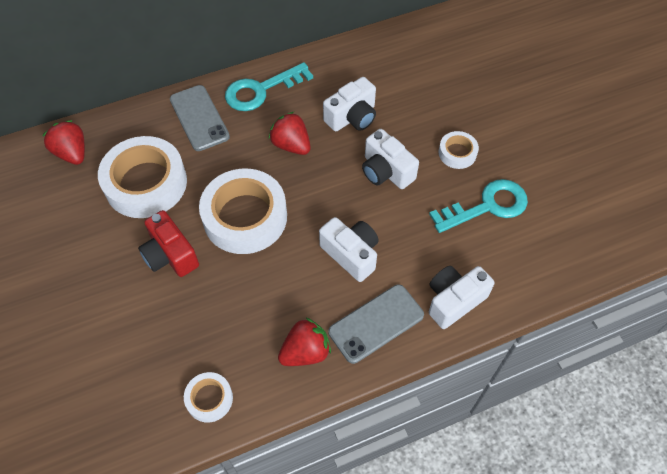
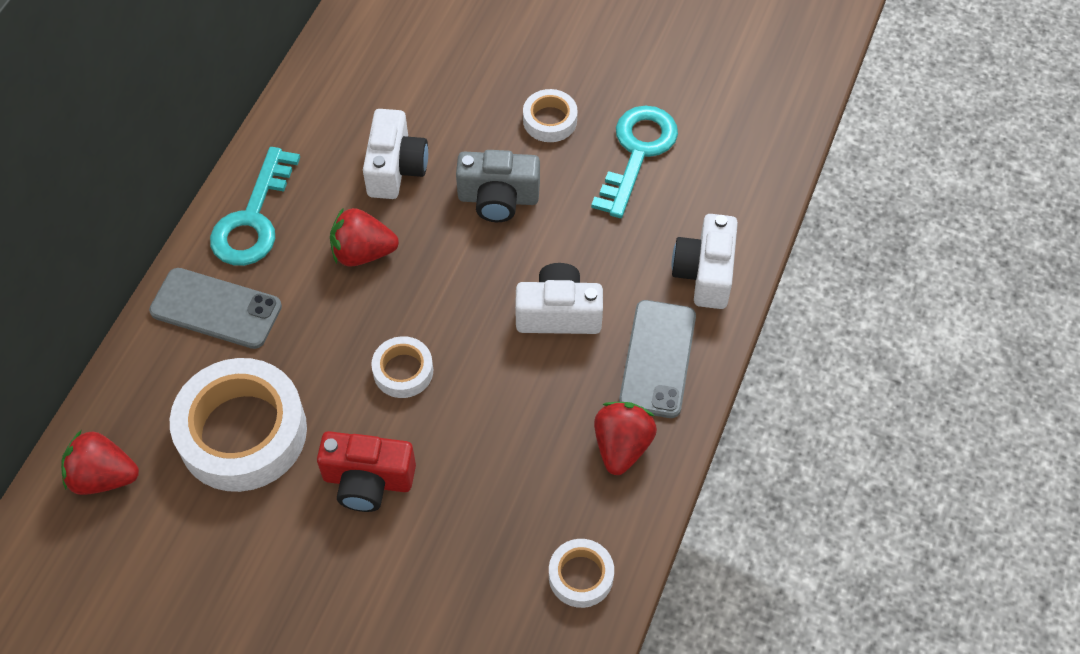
camera: 45 degrees left, 0 degrees up
white tape [199,169,287,254] -> white tape [371,336,433,398], size x0.48
white camera [362,129,419,189] -> grey camera [456,150,540,222]

